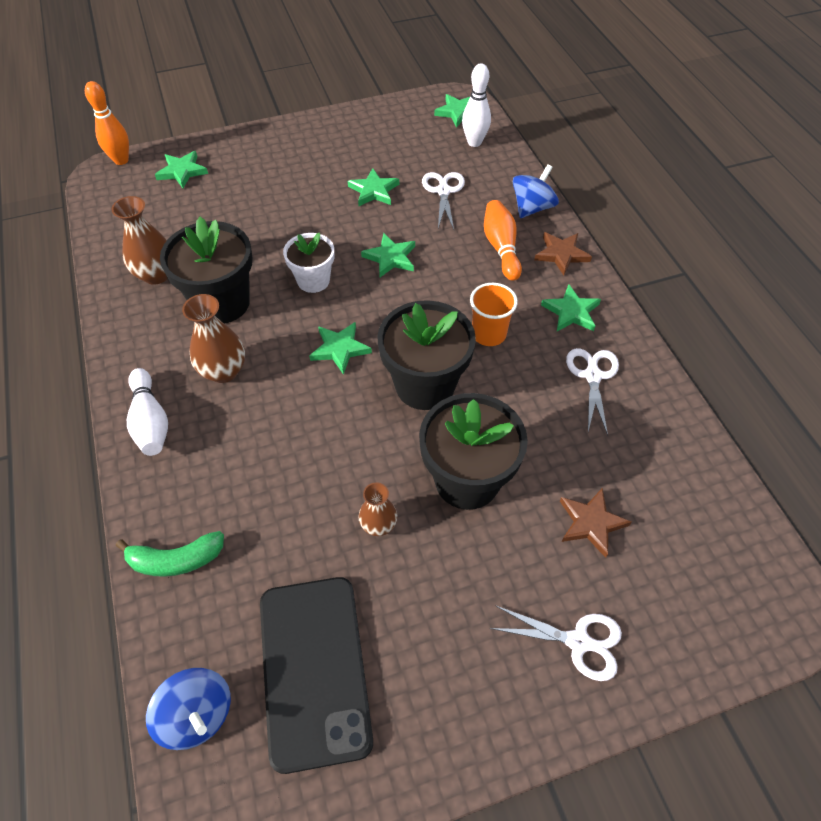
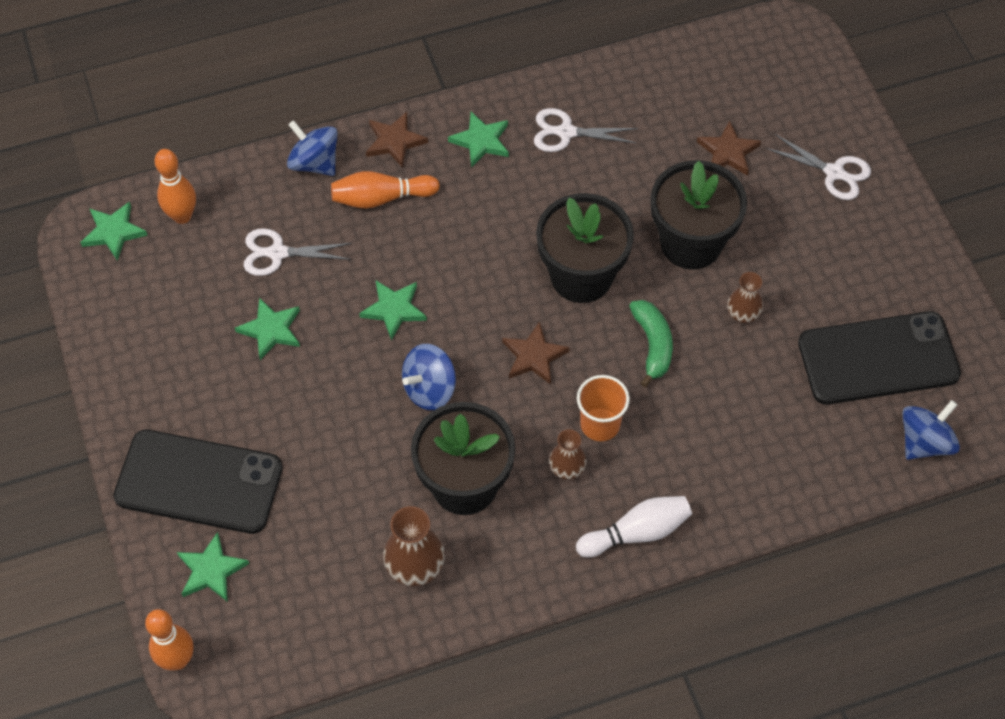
camera: 90 degrees left, 5 degrees up
green banana [116,531,224,577] -> green banana moved to [629,300,673,387]
brown vase [182,294,245,383] -> brown vase [549,429,587,480], size x0.63
white flower pot [283,233,334,293] -> blue spinning top [402,344,456,410]
green star [309,322,372,375] -> brown star [502,321,570,384]
white bowling pin [462,63,491,147] -> orange bowling pin [154,149,196,224]
orange cup [470,283,518,346] -> orange cup moved to [577,375,630,441]
white scissors [490,605,622,681] -> white scissors turned 105 degrees clockwise [766,134,871,200]
none -> black phone [113,430,283,534]

